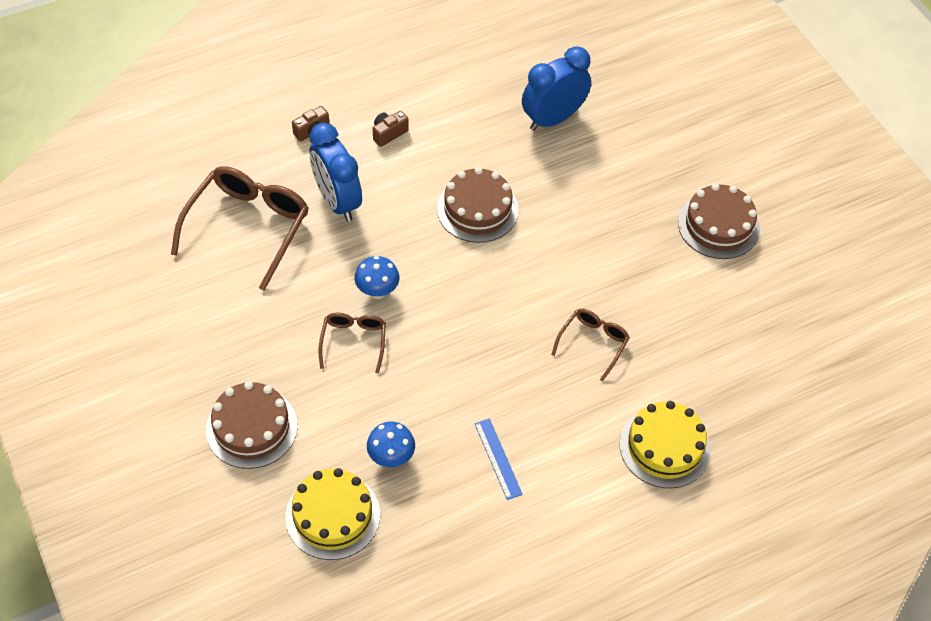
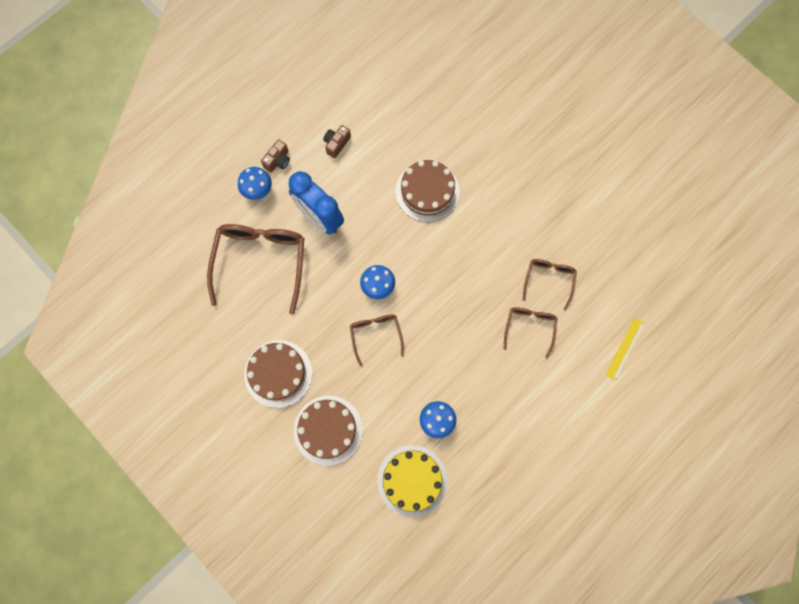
camera: 15 degrees left, 20 degrees up
blue ruler [474,419,523,500] -> none
blue clock [522,46,591,131] -> none
yellow cake [620,401,711,488] -> yellow ruler [605,318,645,381]
brown cake [678,183,760,259] -> brown cake moved to [244,340,312,408]
none -> blue mushroom [238,167,272,200]
none -> brown glasses [504,307,557,358]

